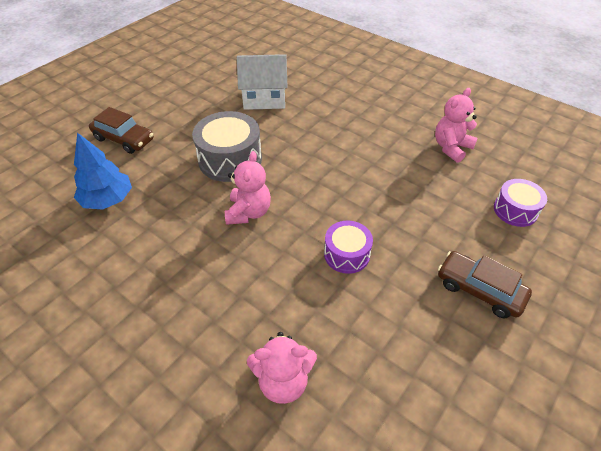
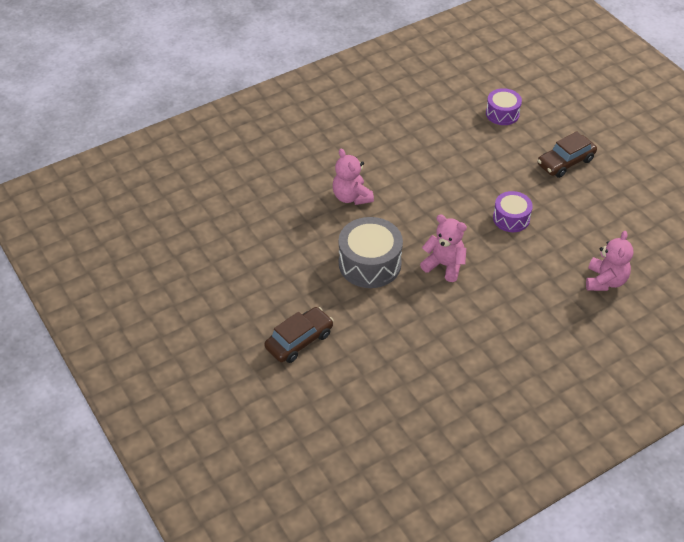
camera: 70 degrees left, 0 degrees up
blue tree [74,133,132,210] -> none
white house [237,54,288,110] -> none
pink teddy bear [435,88,478,163] -> pink teddy bear moved to [333,149,374,205]

